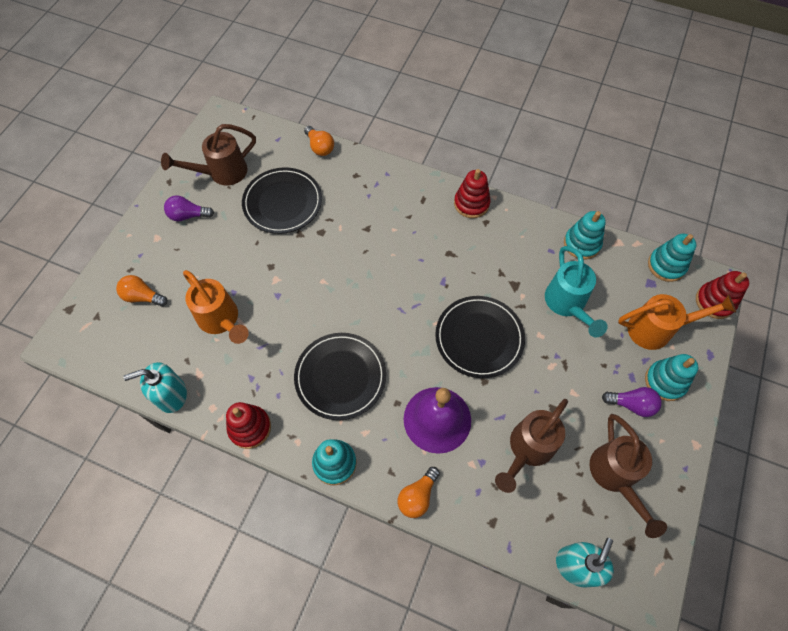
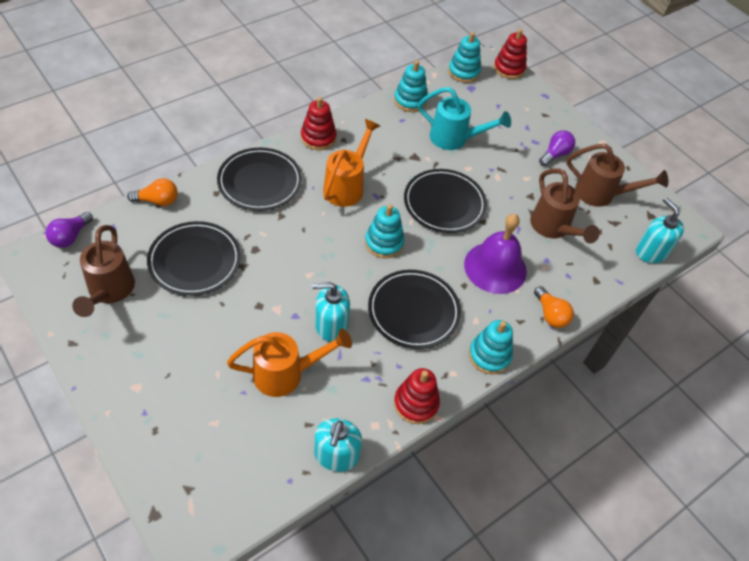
camera: 65 degrees left, 10 degrees down
orange light bulb [116,275,168,307] -> none
purple light bulb [164,195,214,221] -> purple light bulb moved to [45,212,93,248]
orange watering can [618,294,736,350] -> orange watering can moved to [323,119,380,207]
turquoise stacking toy [645,354,698,401] -> turquoise stacking toy moved to [365,204,405,258]
none -> black plate [217,148,302,211]
none -> turquoise soap dispenser [312,282,350,342]

